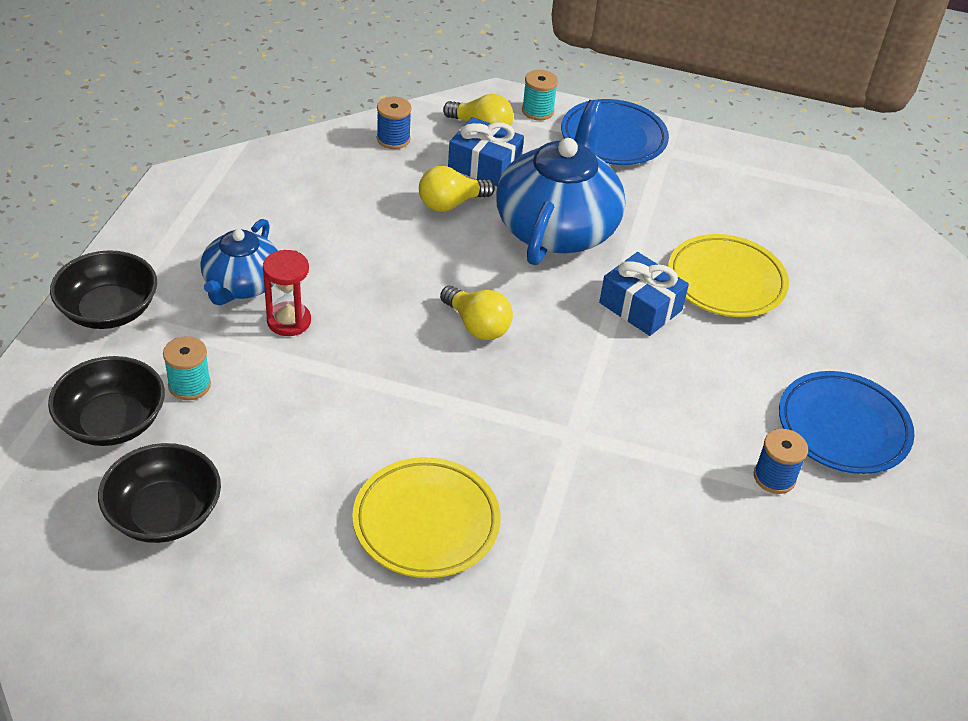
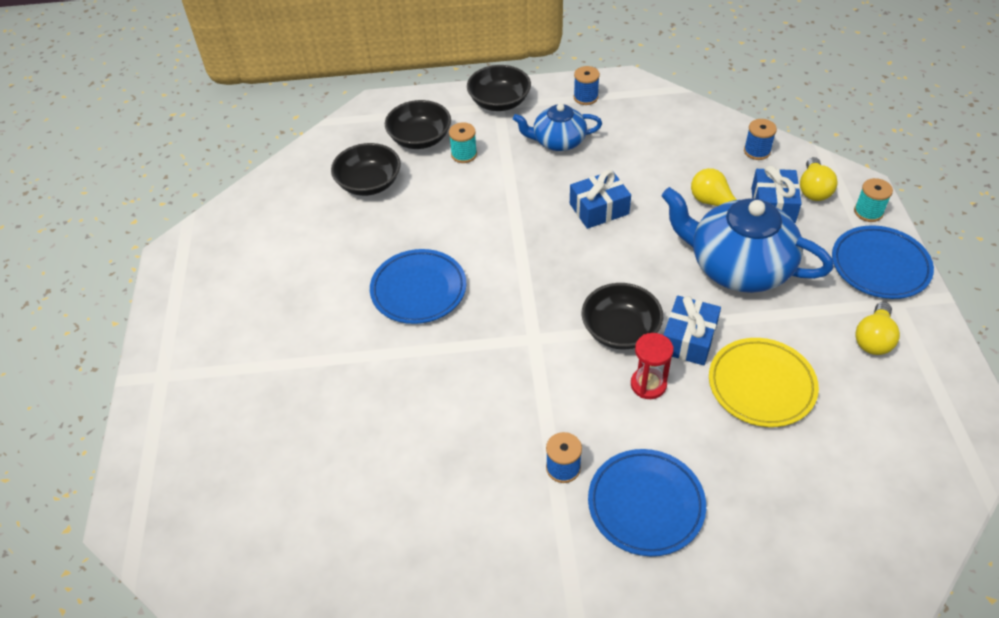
camera: 75 degrees right, 5 degrees up
red hourglass [263,250,311,336] -> red hourglass moved to [631,333,673,399]
yellow plate [352,457,501,578] -> blue plate [370,249,466,324]
yellow light bulb [440,286,513,340] -> yellow light bulb moved to [855,302,900,355]
blue teapot [496,100,625,265] -> blue teapot turned 150 degrees counterclockwise [661,187,834,293]
none -> blue gift [570,170,631,229]
none -> blue spool [574,66,600,105]
none -> black bowl [582,283,663,350]

